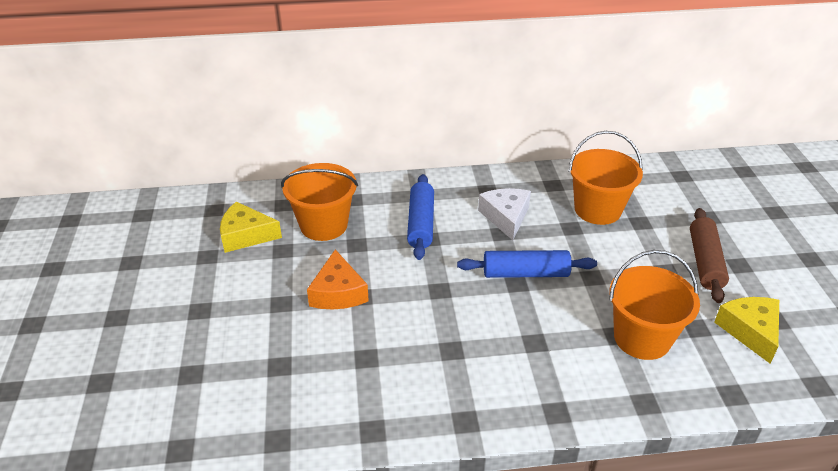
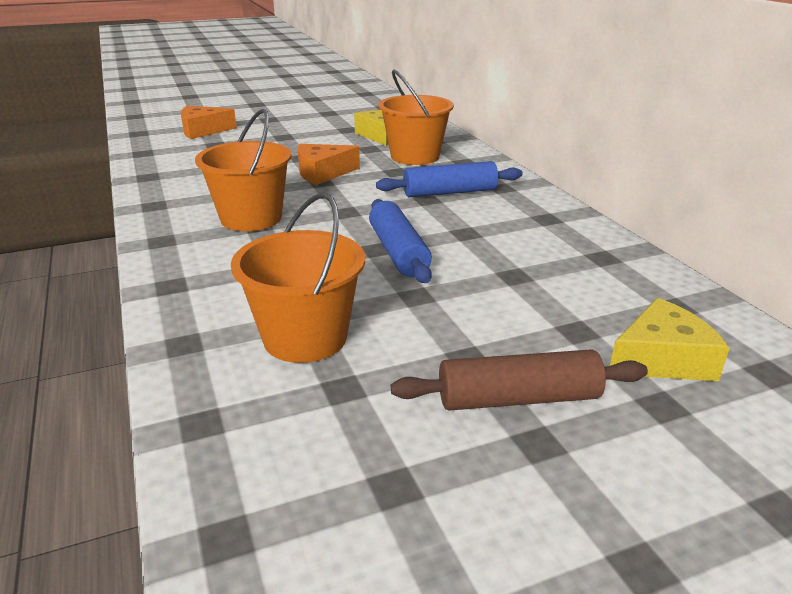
camera: 75 degrees right, 10 degrees down
white cheese [478,188,531,240] -> none
orange bucket [569,131,643,225] -> orange bucket moved to [195,109,292,231]
yellow cheese [714,297,779,364] -> yellow cheese moved to [610,298,729,381]
none -> orange cheese [181,106,237,139]

